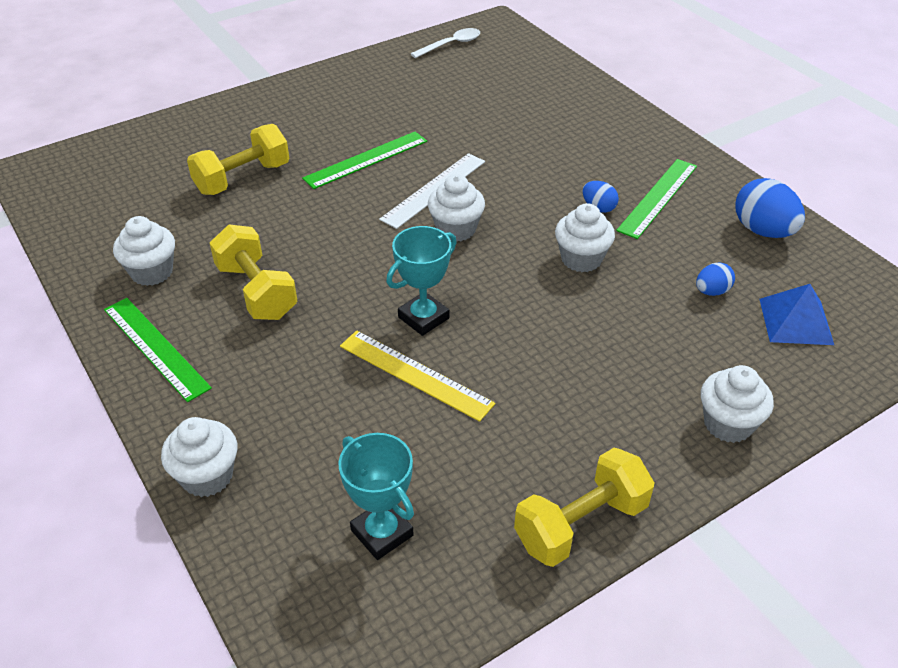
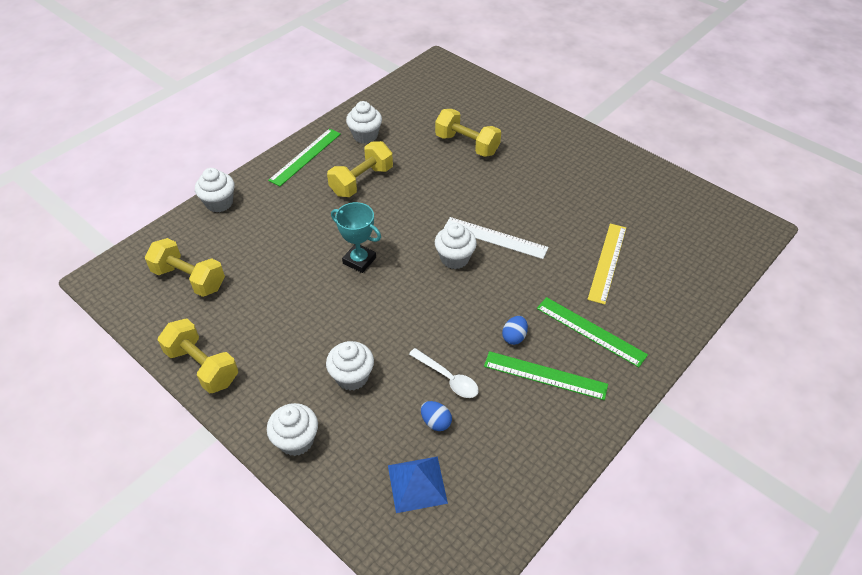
camera: 75 degrees right, 5 degrees up
green ruler [302,131,427,189] -> green ruler moved to [537,297,648,367]
turquoise trophy [338,433,414,560] -> yellow dumbbell [145,238,225,297]
yellow ruler [340,330,495,422] -> yellow ruler moved to [587,224,626,305]
white spoon [411,28,480,58] -> white spoon moved to [409,348,479,398]
white cupcake [555,203,615,272] -> white cupcake moved to [326,341,374,391]
blue egg [735,178,805,238] -> none

